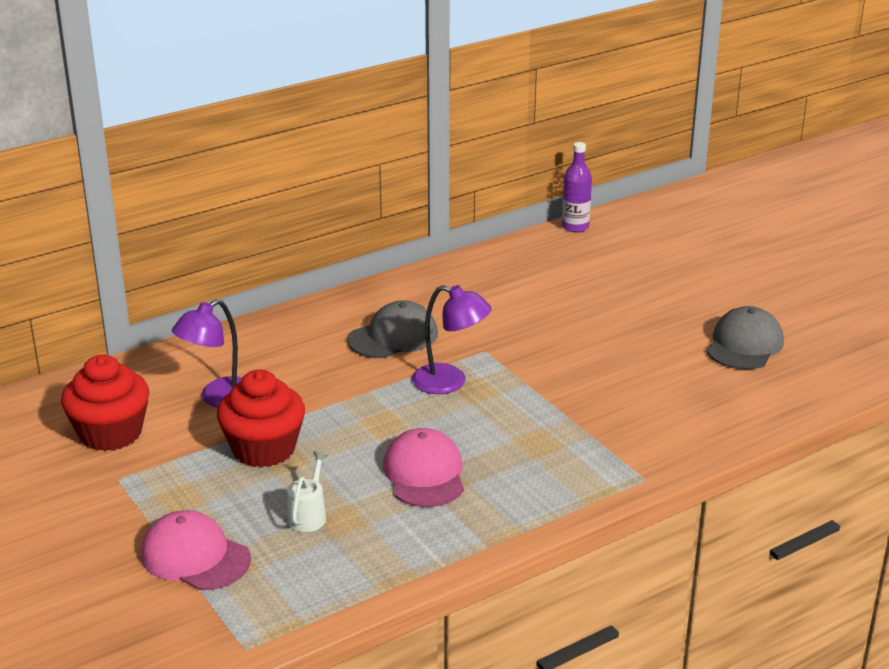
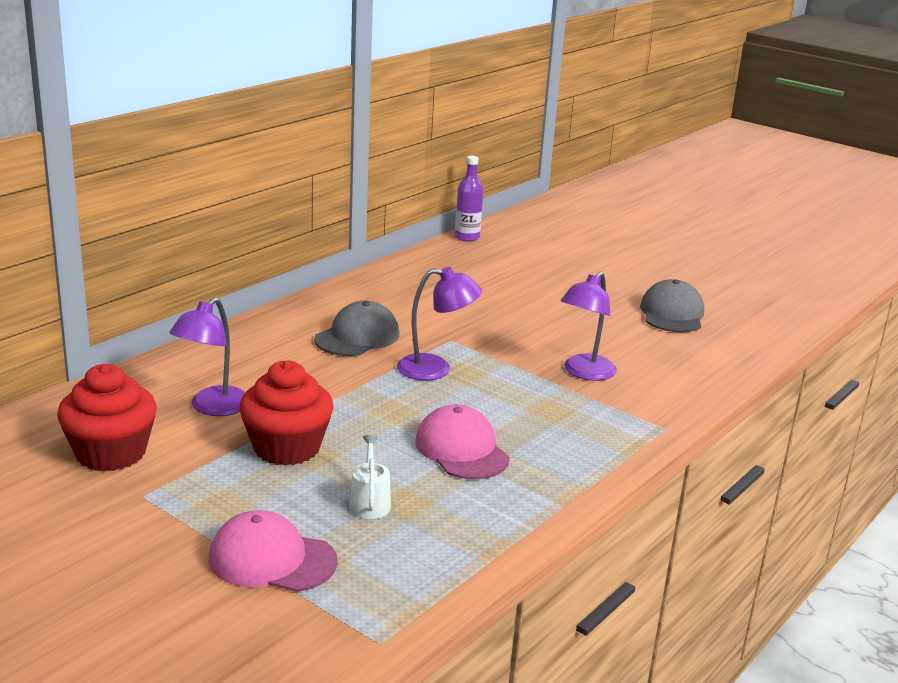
camera: 20 degrees left, 5 degrees down
none -> purple lamp [561,272,617,381]

